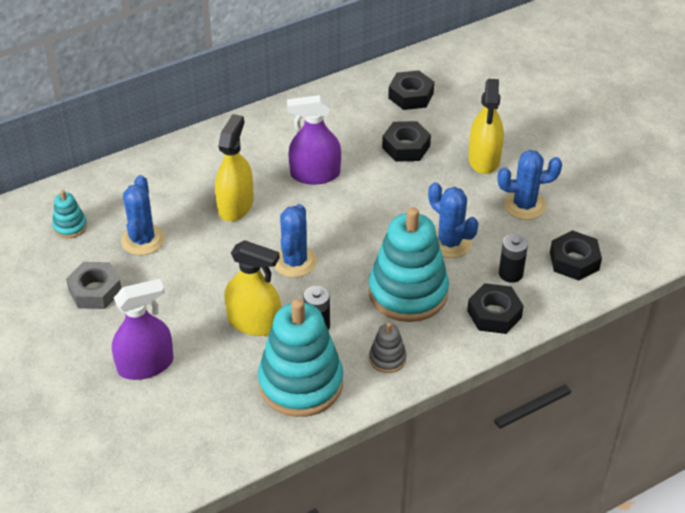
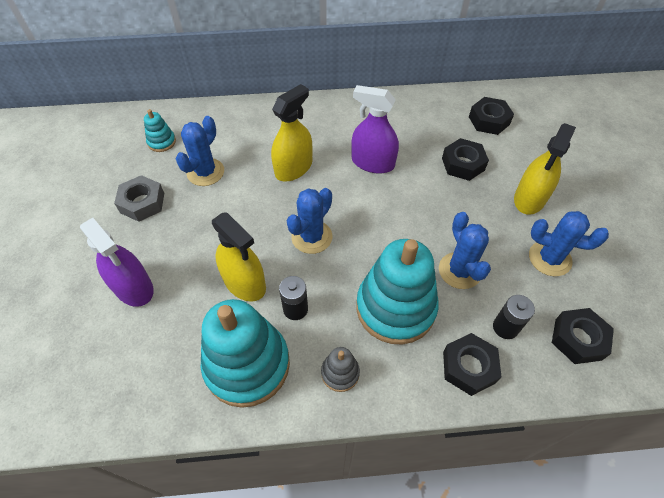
camera: 25 degrees right, 10 degrees up
purple spray bottle [112,279,174,380] -> purple spray bottle turned 45 degrees clockwise [80,218,154,307]

